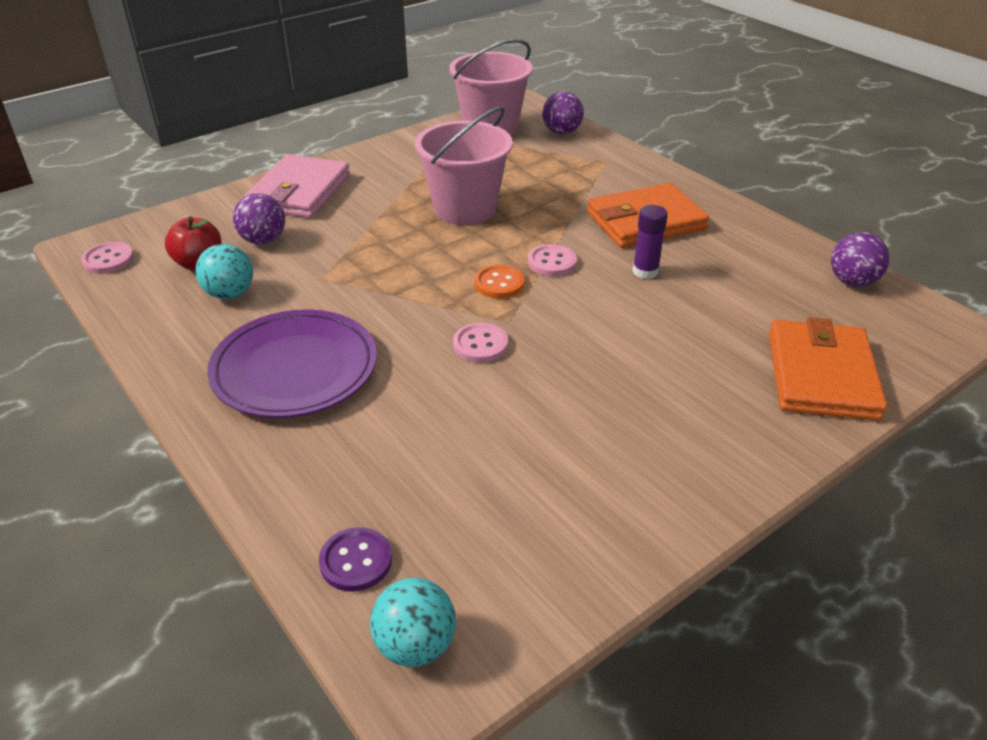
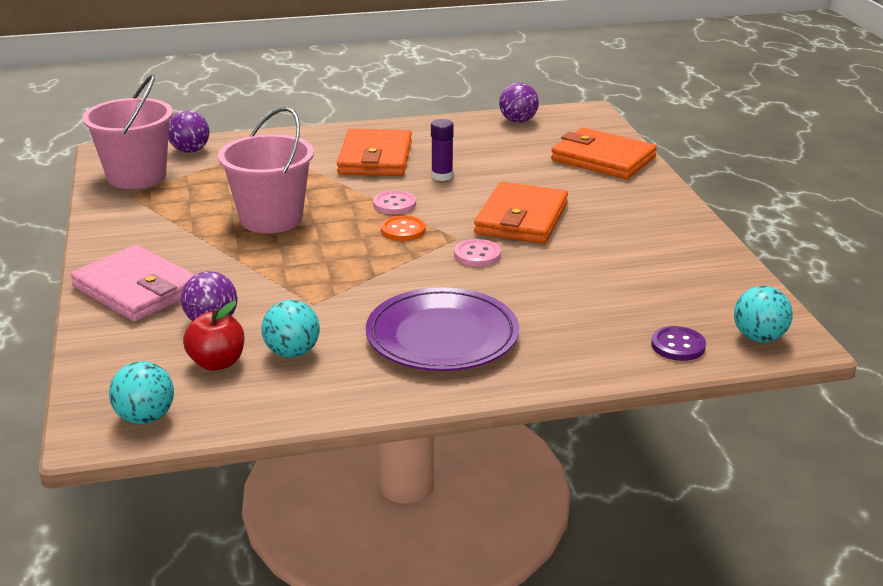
camera: 65 degrees left, 10 degrees down
pink button [81,242,134,274] -> turquoise ball [109,361,174,424]
none -> orange wallet [474,182,568,244]

